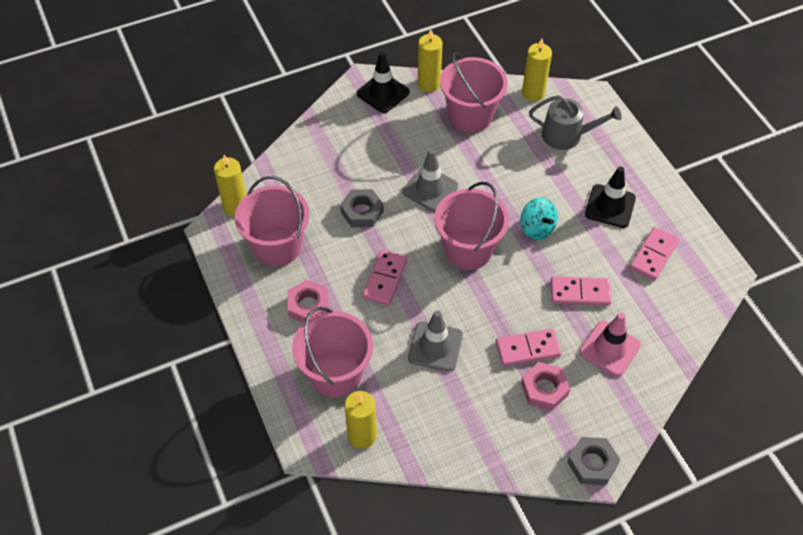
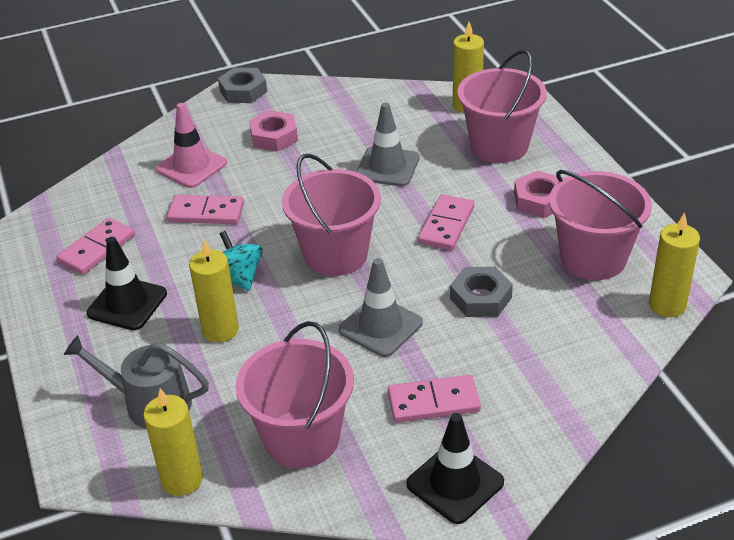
camera: 175 degrees left, 15 degrees down
yellow candle [418,29,443,92] -> yellow candle moved to [189,240,239,342]
pink domino [496,329,561,366] -> pink domino moved to [388,375,481,423]

